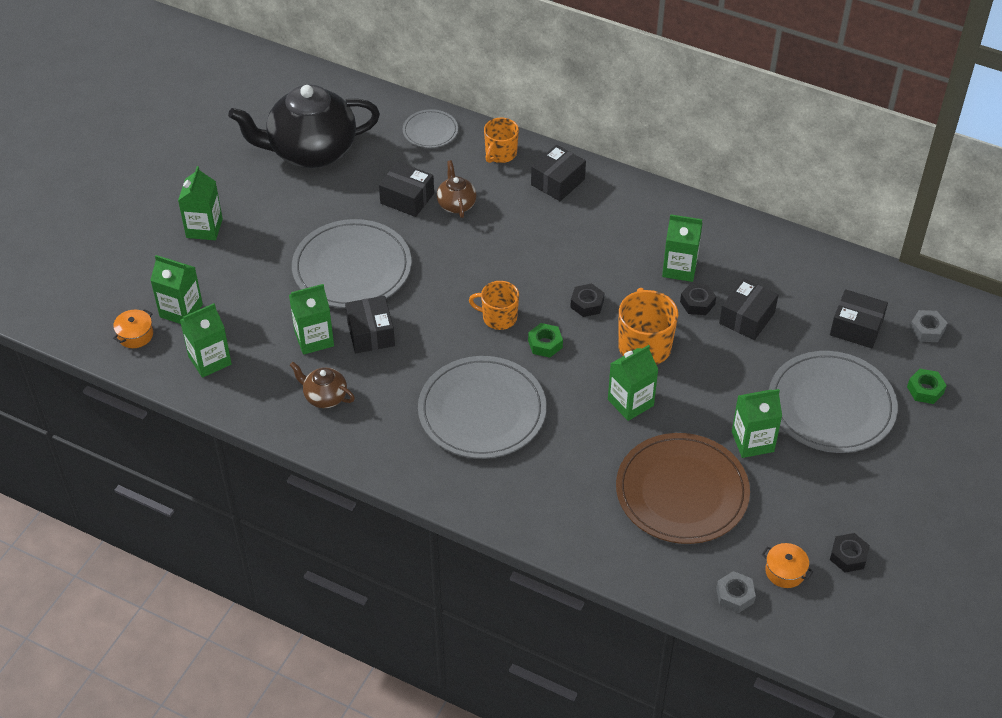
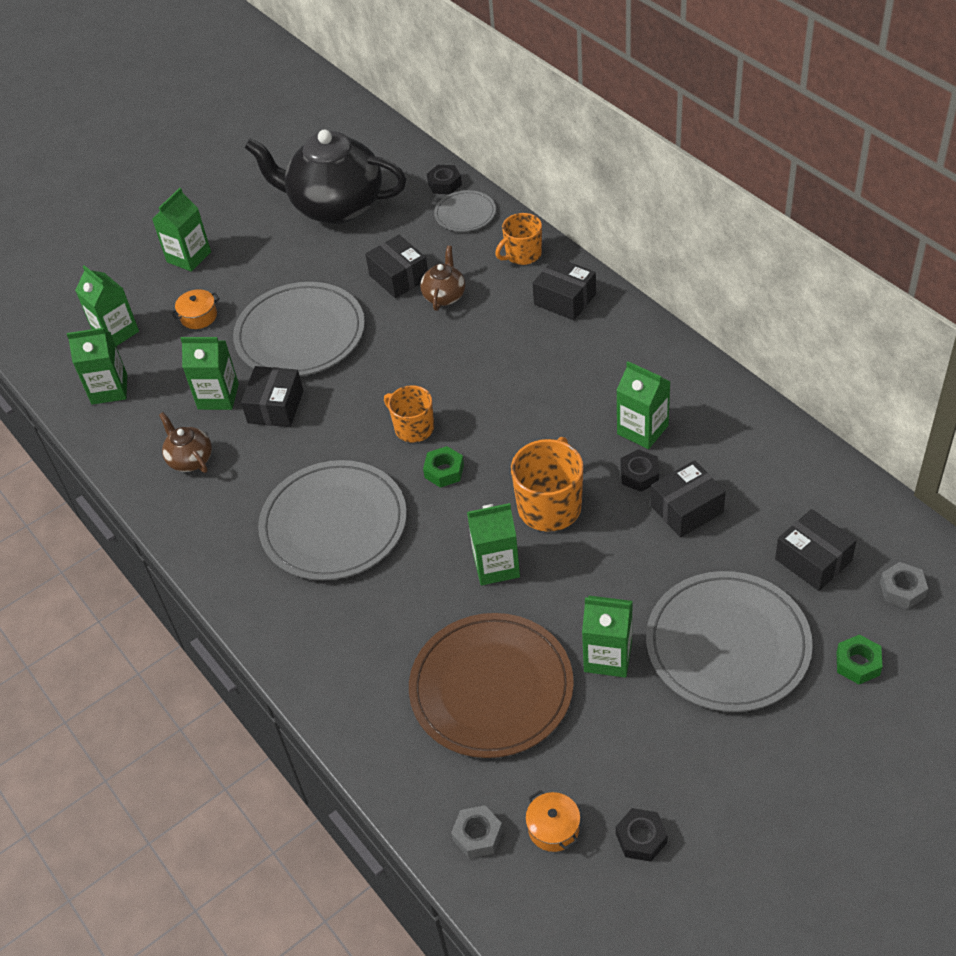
camera: 30 degrees right, 0 degrees up
orange pot [113,309,153,348] -> orange pot moved to [171,289,220,329]
black box [531,145,586,201] -> black box turned 60 degrees clockwise [533,257,596,320]
black nut [570,283,604,317] -> black nut moved to [427,165,462,194]

